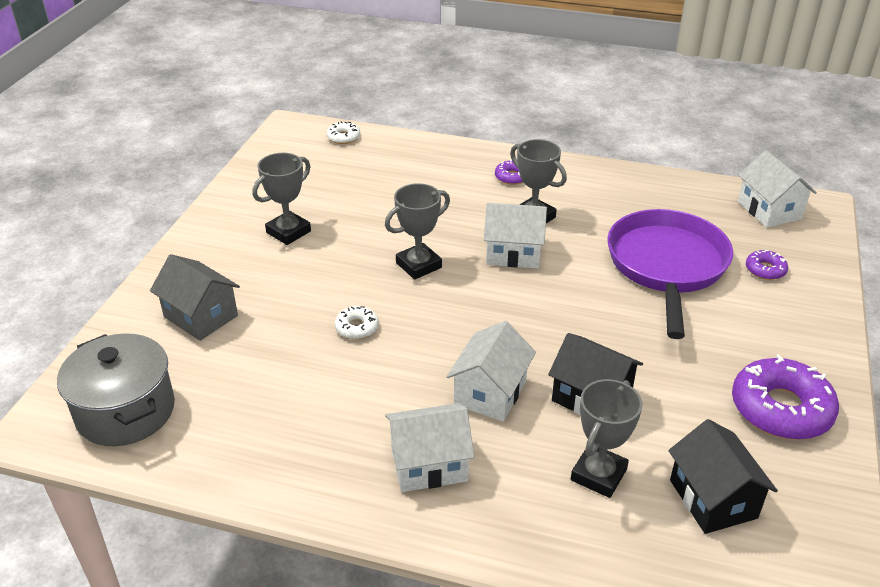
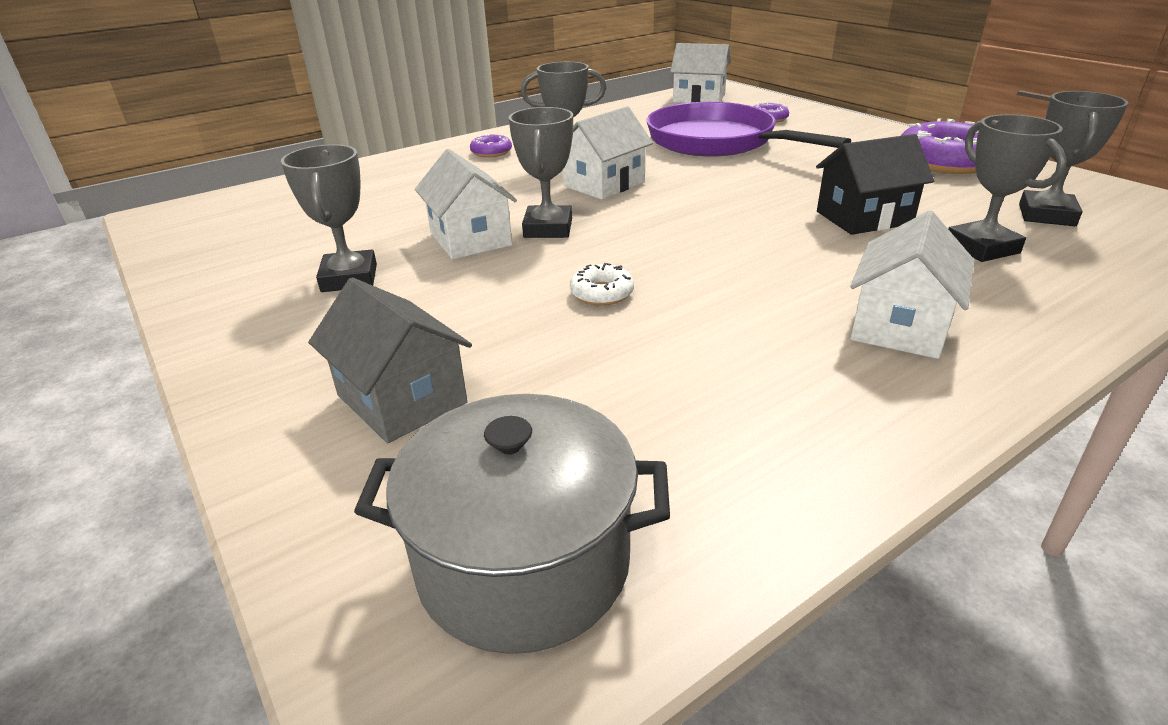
camera: 50 degrees left, 5 degrees down
grey house [150,254,240,341] -> grey house turned 60 degrees clockwise [308,278,472,443]
white donut [327,122,360,144] -> none
white house [447,321,536,422] -> white house moved to [415,149,517,259]
black house [668,419,778,534] -> grey trophy [1019,91,1128,226]

